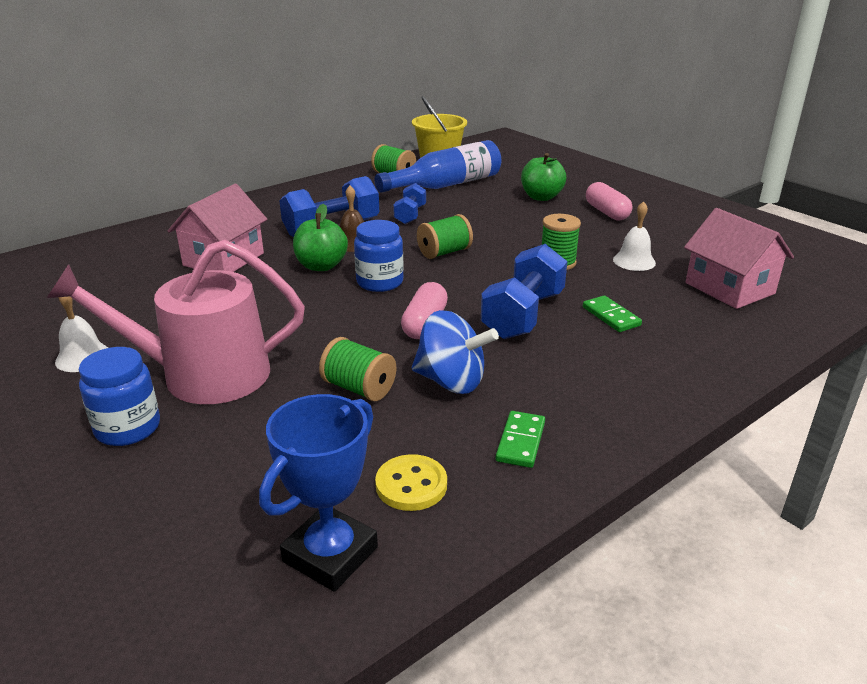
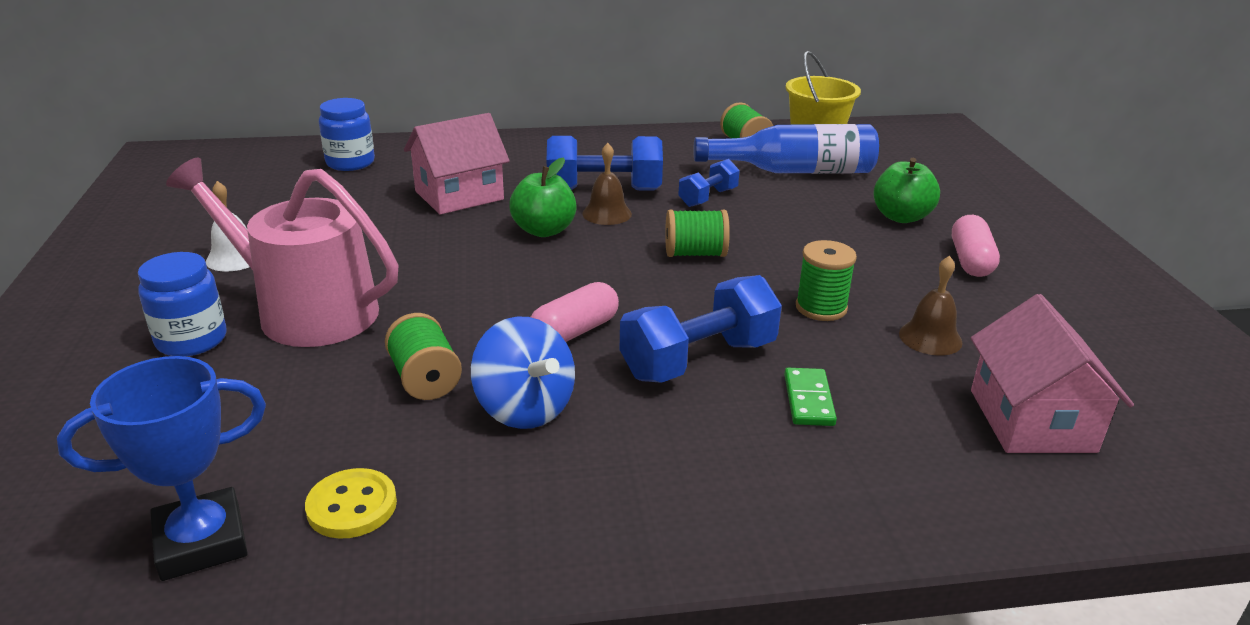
camera: 30 degrees right, 0 degrees up
blue jar [354,220,404,292] -> blue jar moved to [319,98,375,171]
green domino [496,411,545,468] -> none
white bell [613,201,656,271] -> brown bell [899,256,962,356]

